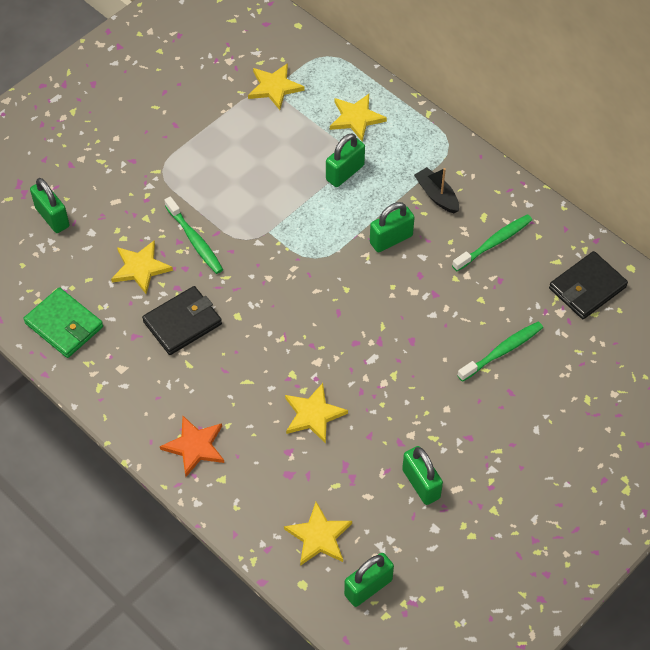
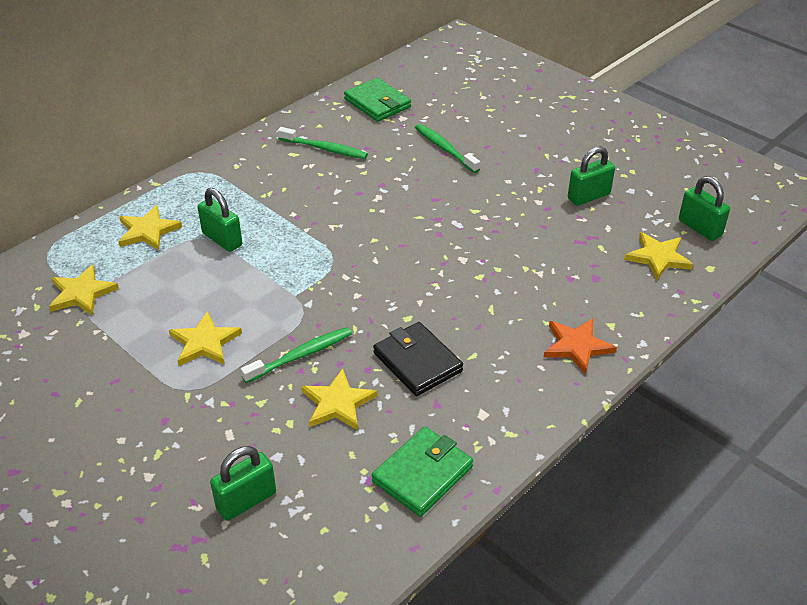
camera: 90 degrees left, 15 degrees down
yellow star [285,383,348,444] -> yellow star moved to [169,311,242,366]
green padlock [370,202,415,252] -> none
black boat [414,167,459,213] -> none
green toothbrush [452,214,532,271] -> green toothbrush turned 150 degrees clockwise [278,127,368,159]
black wallet [549,251,628,319] -> green wallet [344,78,411,122]

